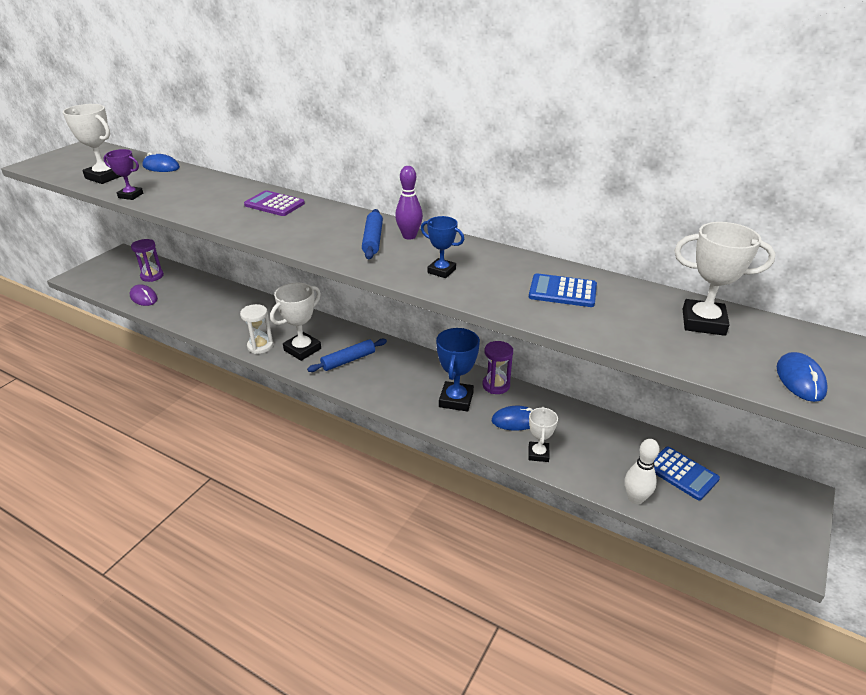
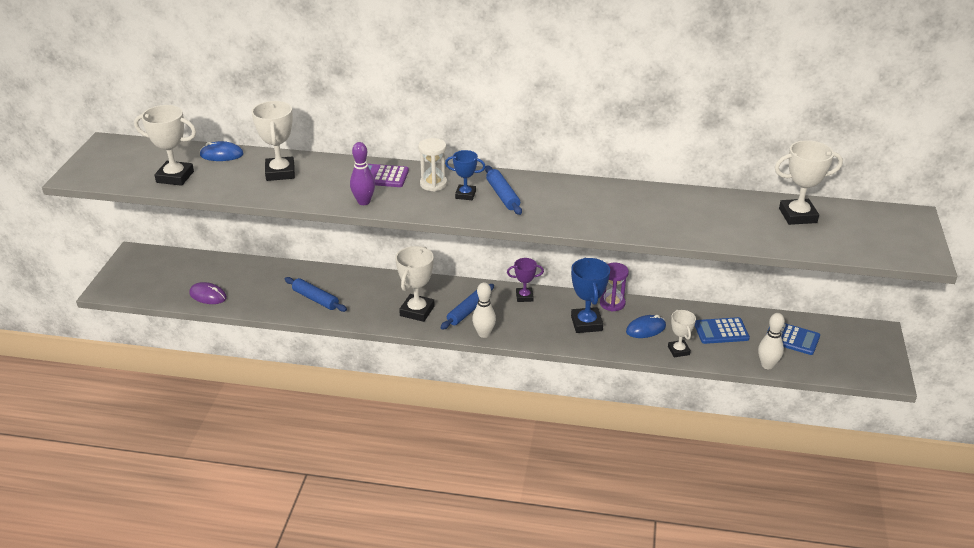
camera: 20 degrees left, 0 degrees up
purple trophy [104,149,143,200] -> purple trophy moved to [507,258,544,302]
purple hourglass [131,239,164,282] -> none
white hourglass [240,304,273,354] -> white hourglass moved to [418,138,447,192]
purple bowling pin [395,166,423,240] -> purple bowling pin moved to [350,142,375,205]
blue trophy [421,216,464,278] -> blue trophy moved to [445,150,486,200]
blue calculator [529,273,597,307] -> blue calculator moved to [695,317,750,344]
blue mouse [777,352,828,402] -> none
none -> white trophy [251,101,295,181]
none -> blue rolling pin [285,277,347,312]
none -> white bowling pin [472,282,496,338]

